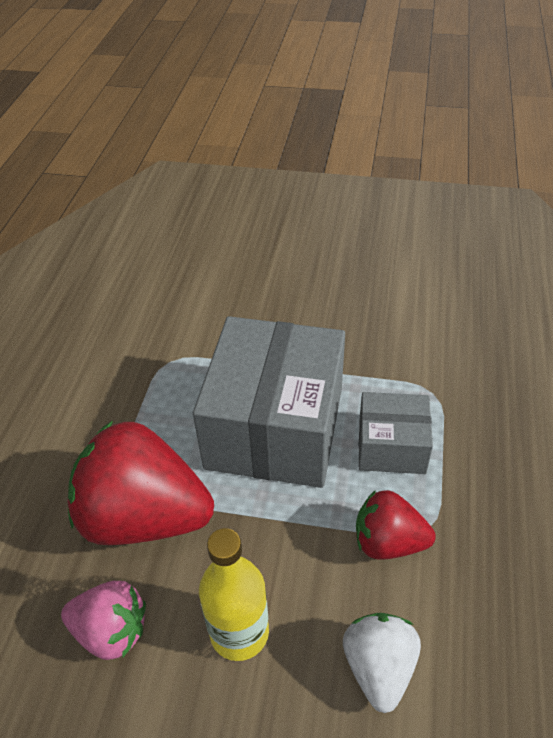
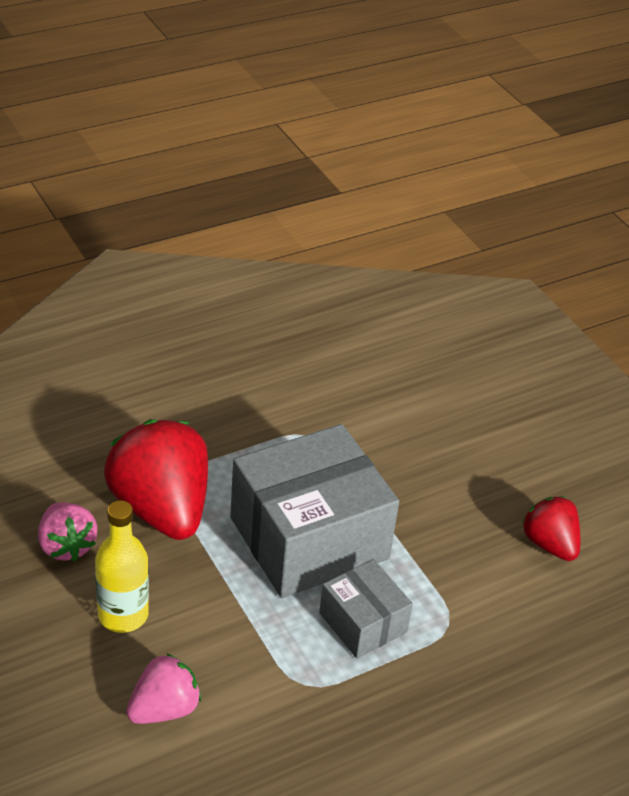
camera: 45 degrees right, 5 degrees down
white strawberry [343,613,421,713] -> pink strawberry [126,653,201,724]
red strawberry [356,490,436,560] -> red strawberry moved to [522,496,580,561]

